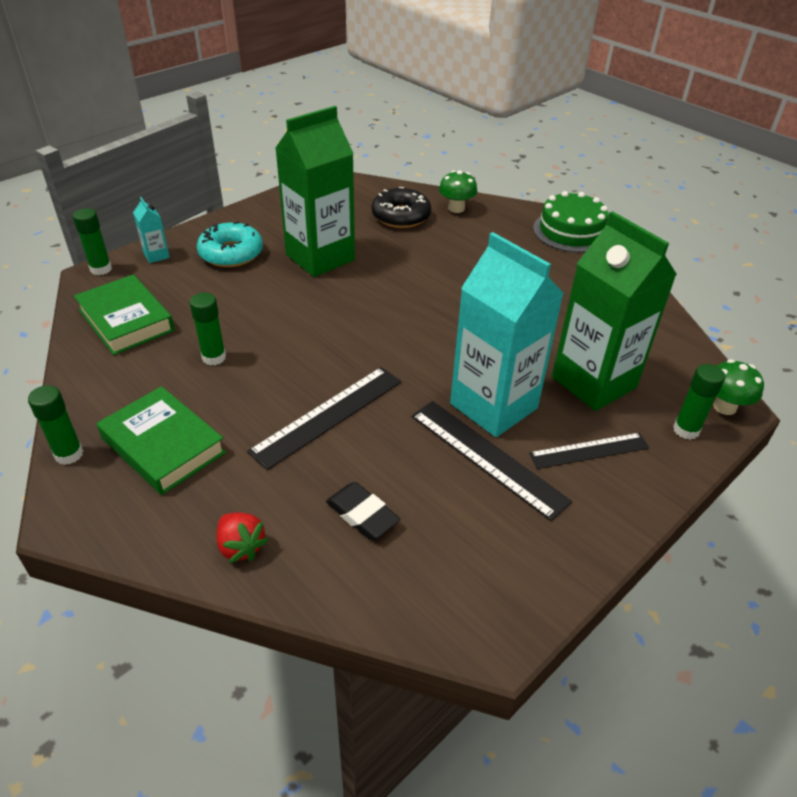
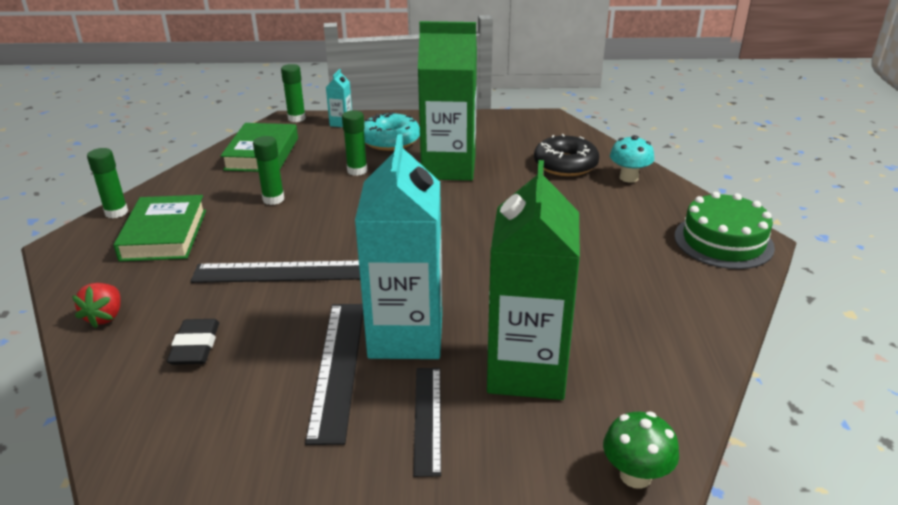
camera: 45 degrees right, 10 degrees down
green mushroom [439,170,477,213] -> turquoise mushroom [610,135,654,183]
black ruler [529,433,649,469] -> black ruler turned 60 degrees clockwise [413,368,441,477]
green glue stick [673,364,725,440] -> green glue stick moved to [342,110,367,176]

